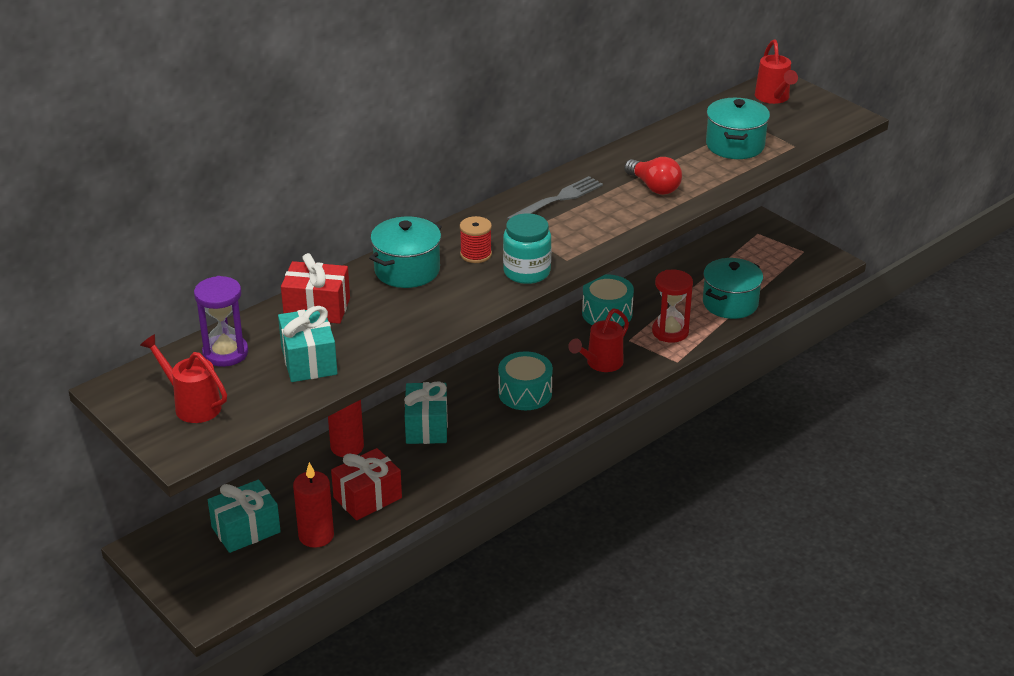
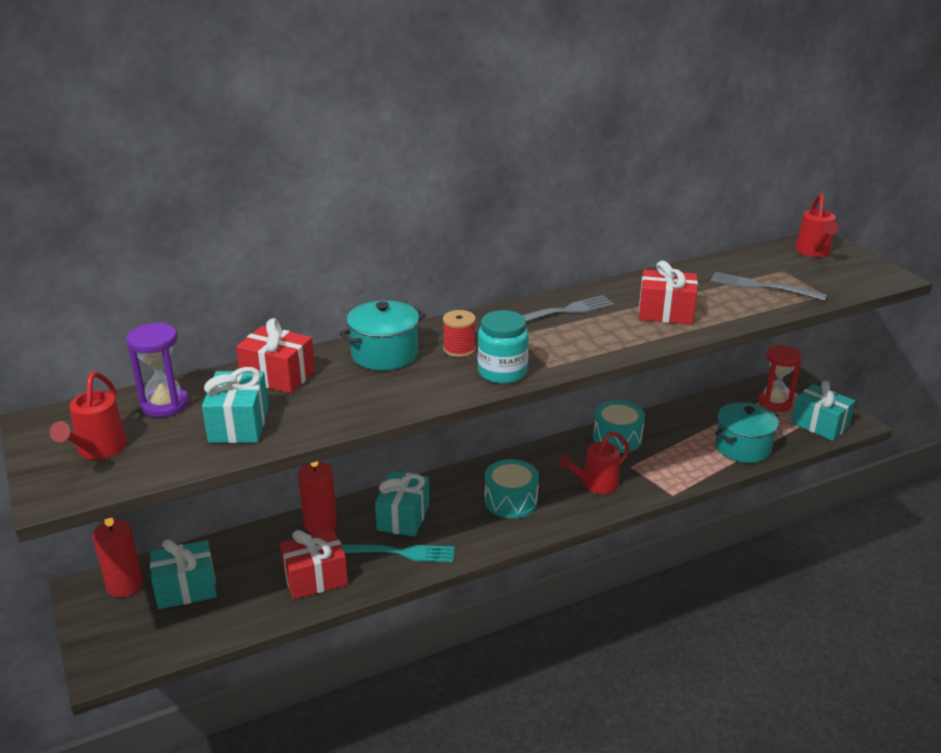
camera: 15 degrees right, 5 degrees down
red watering can [140,334,227,423] -> red watering can turned 135 degrees counterclockwise [50,372,127,459]
red candle [293,462,334,548] -> red candle moved to [93,518,143,598]
red light bulb [624,157,682,195] -> red gift [639,261,698,325]
red hourglass [652,270,693,343] -> red hourglass moved to [758,345,802,412]
turquoise pot [706,98,770,159] -> grey fork [710,272,827,301]
none -> turquoise fork [341,545,454,562]
none -> turquoise gift [791,381,855,441]

